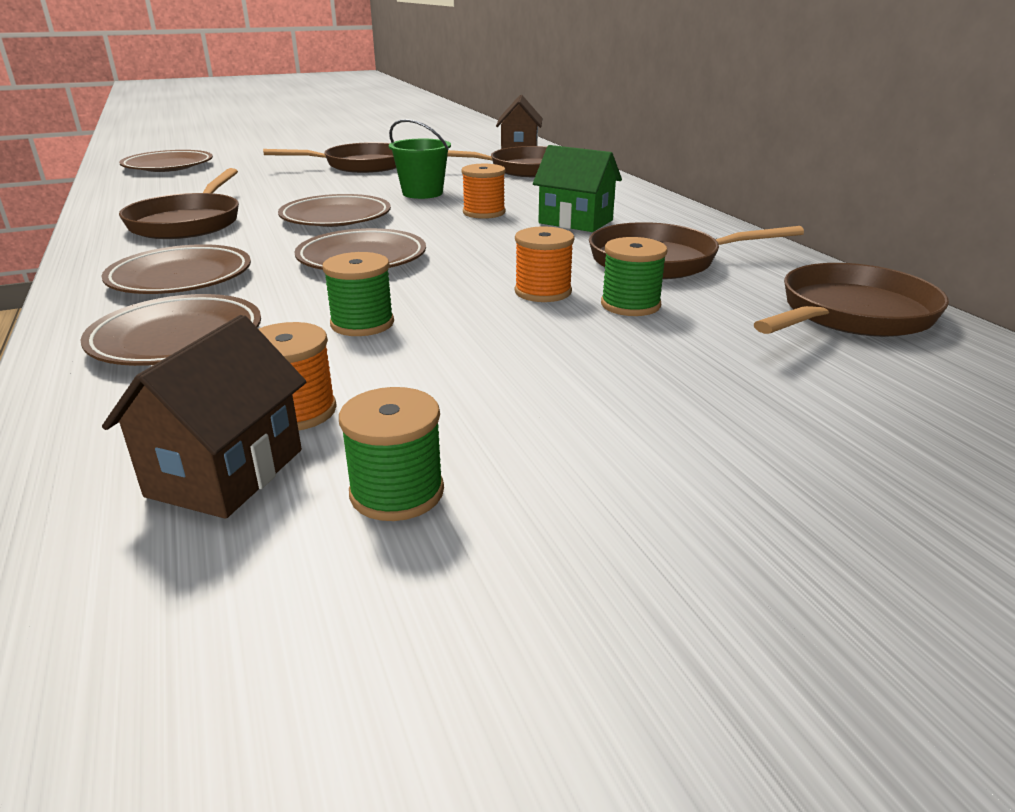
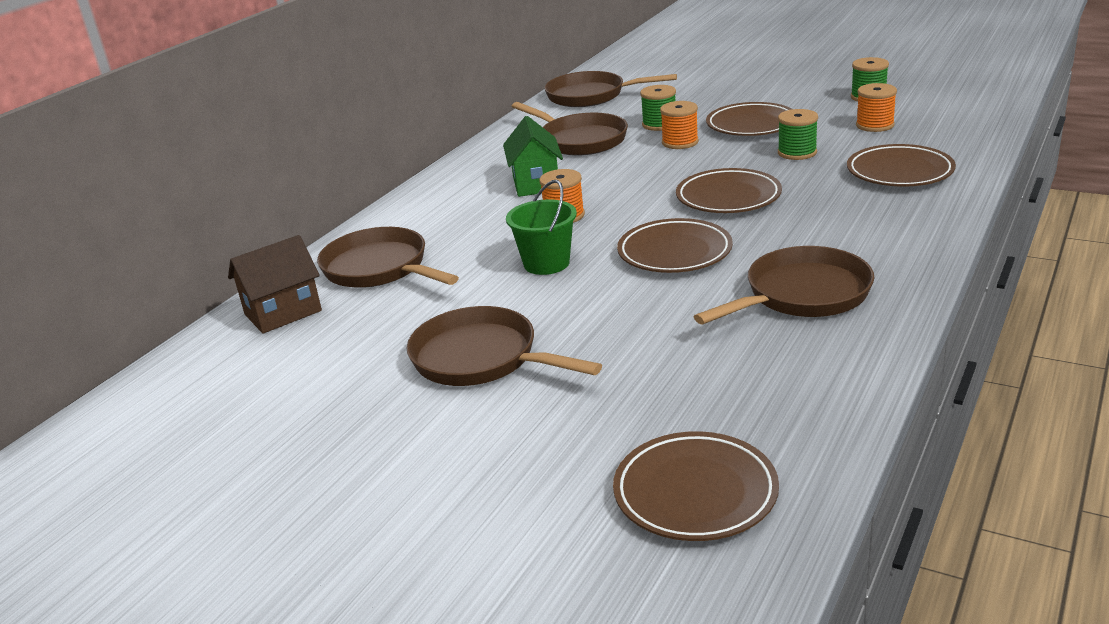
camera: 125 degrees left, 0 degrees up
brown plate [101,244,251,294] -> brown plate moved to [706,102,792,136]
brown house [102,315,306,519] -> none

